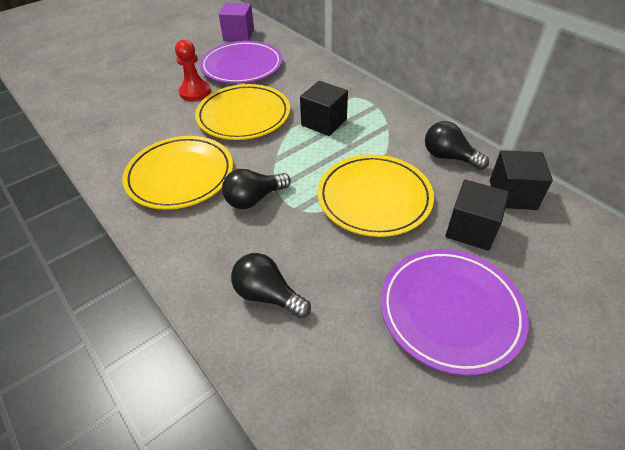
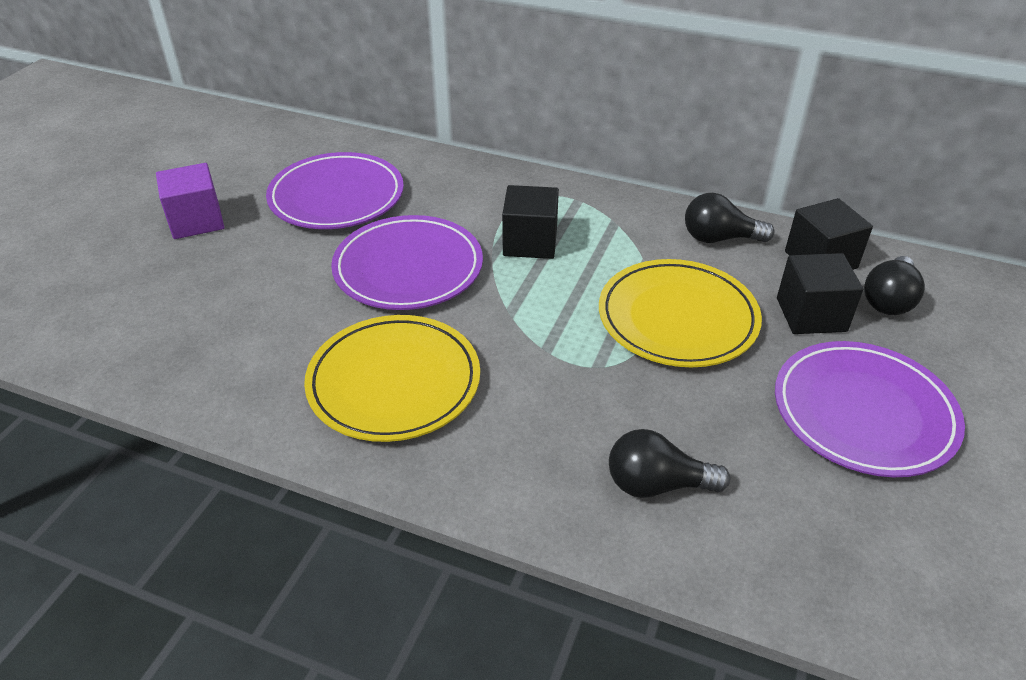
camera: 30 degrees left, 5 degrees down
red pawn [175,40,211,101] -> none
yellow plate [195,84,290,140] -> purple plate [331,215,483,310]
purple cube [219,3,254,41] -> purple cube moved to [156,163,224,239]
black light bulb [222,169,291,209] -> black light bulb moved to [864,256,925,315]

